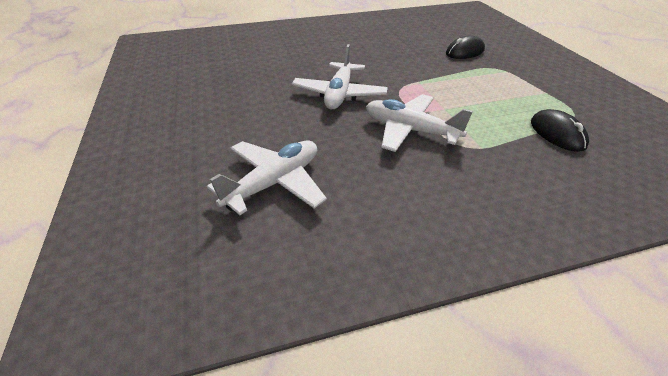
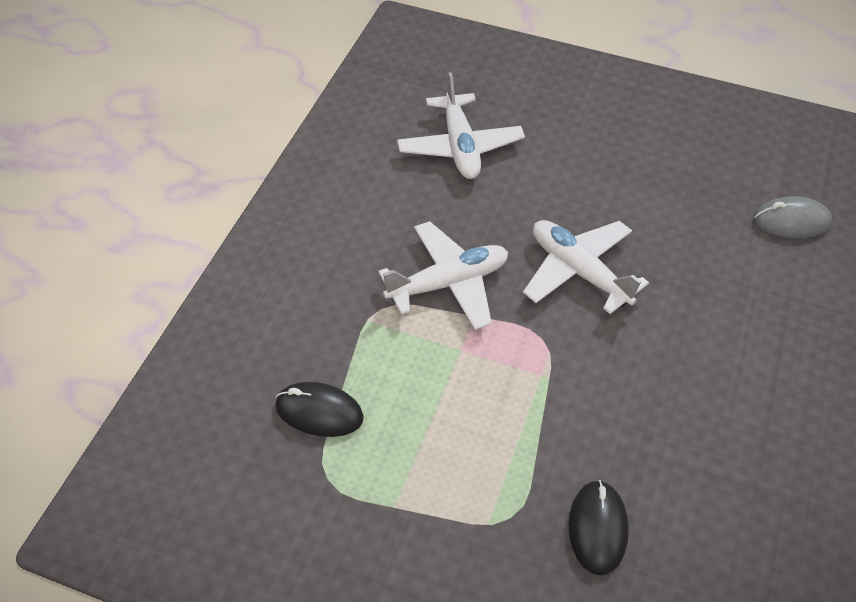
camera: 125 degrees right, 10 degrees up
none -> grey mouse [753,196,832,238]

